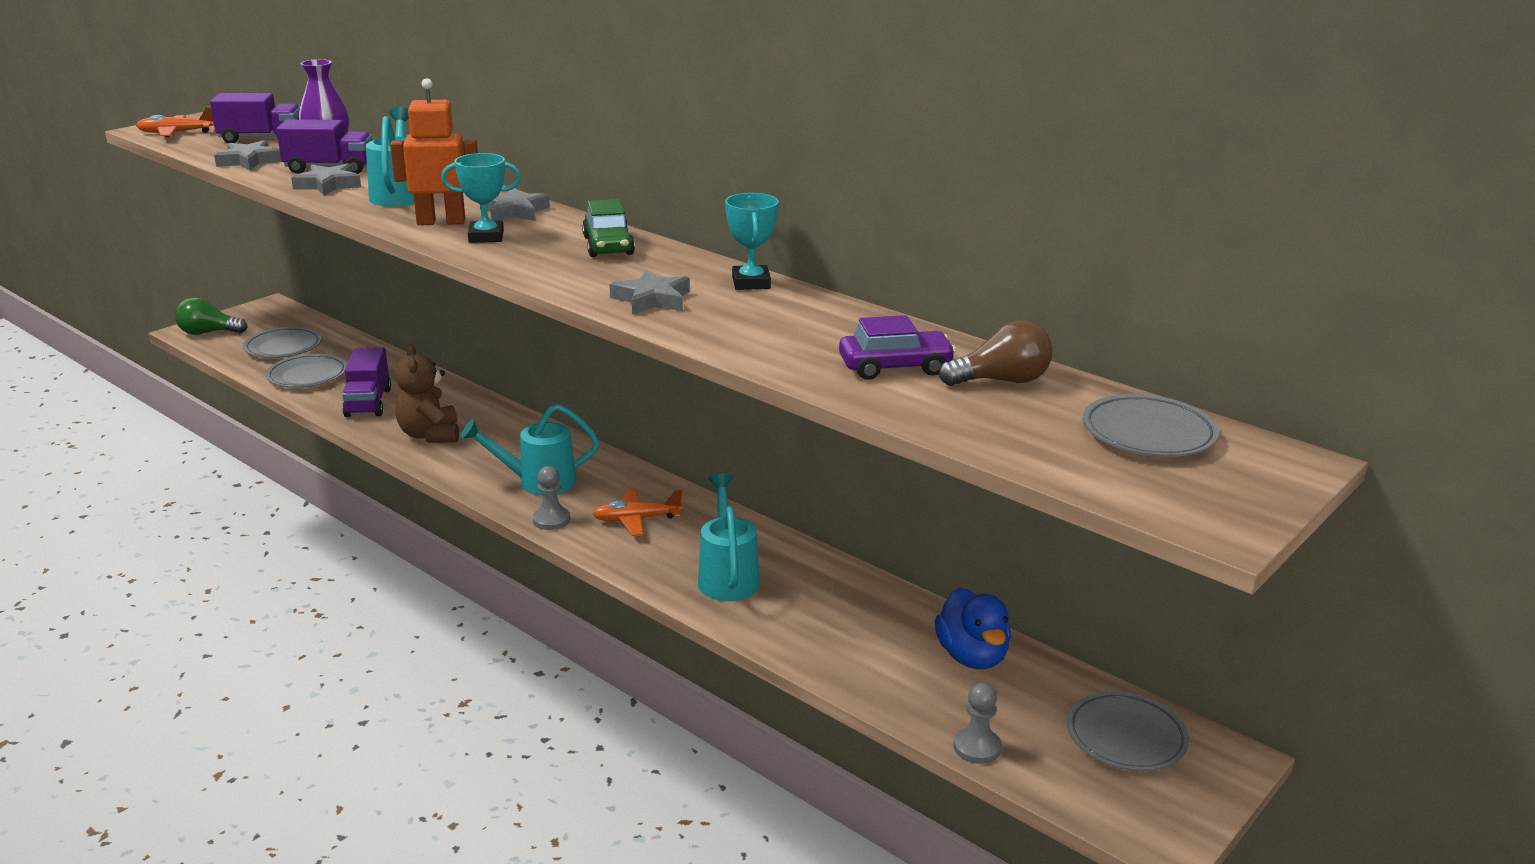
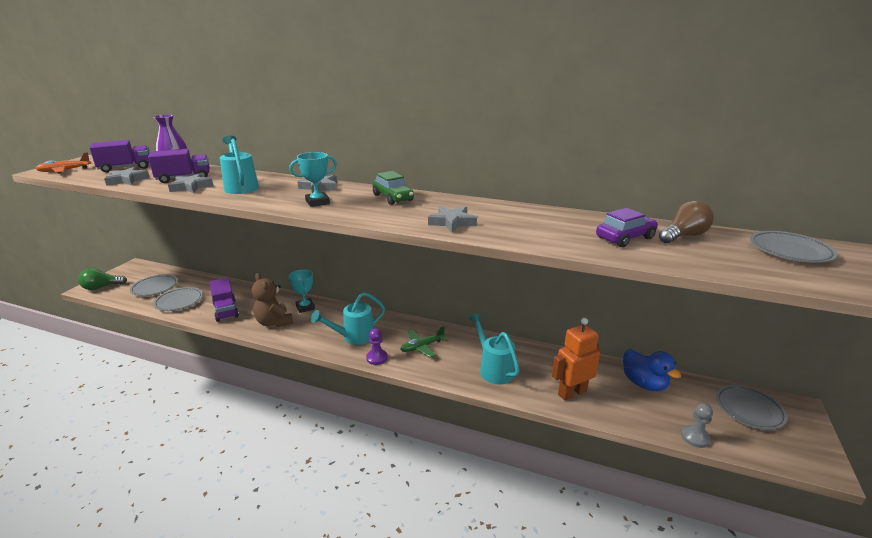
camera: 20 degrees left, 0 degrees up
orange robot [390,78,478,225] -> orange robot moved to [552,318,600,401]
grey pawn [533,466,570,530] -> purple pawn [366,328,388,365]
orange plane [592,489,683,536] -> green plane [400,326,448,358]
turquoise trophy [725,193,779,290] -> turquoise trophy moved to [289,269,315,313]

